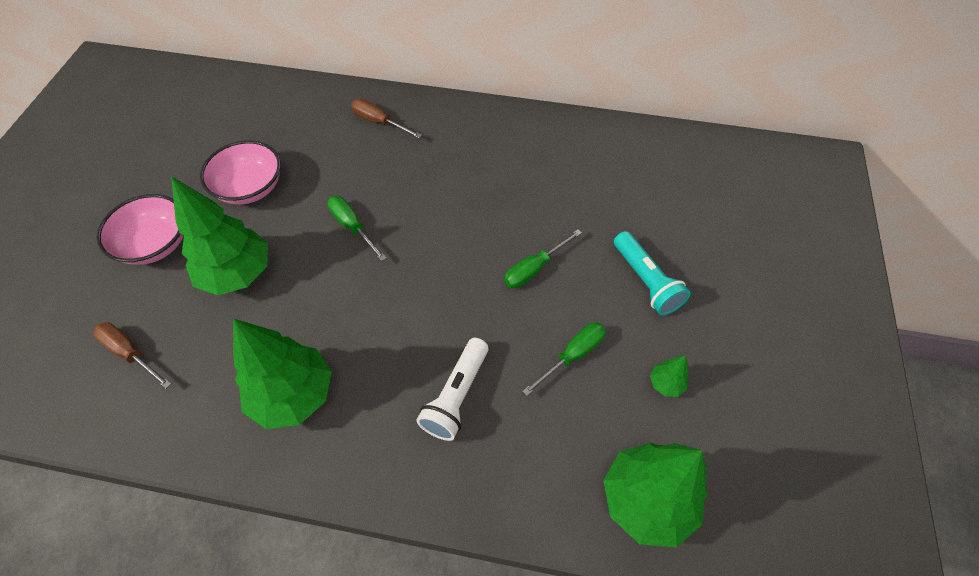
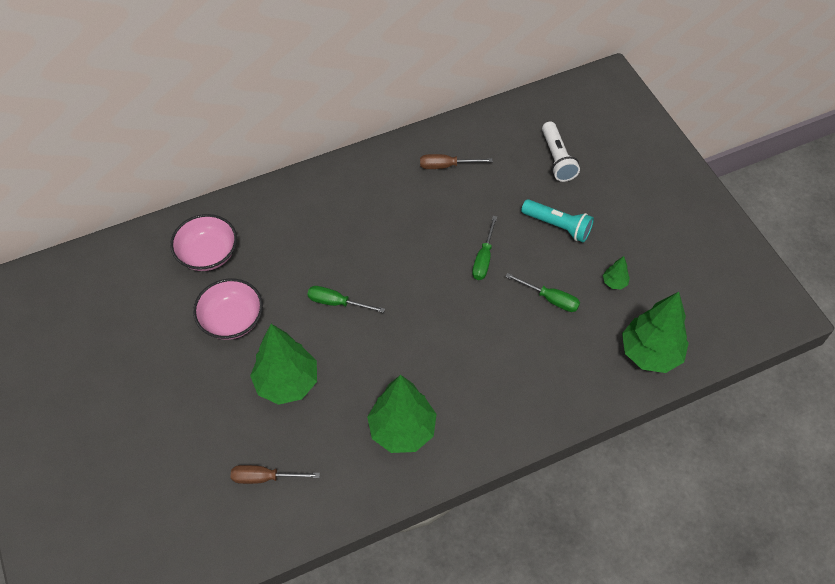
camera: 35 degrees left, 0 degrees up
pink bowl [97,194,184,265] -> pink bowl moved to [170,214,237,271]
brown screwdriver [351,99,422,138] -> brown screwdriver moved to [420,154,493,169]
white flashlight [416,338,489,441] -> white flashlight moved to [542,121,580,182]
green screwdriver [522,322,606,396] -> green screwdriver turned 105 degrees clockwise [505,273,580,312]

